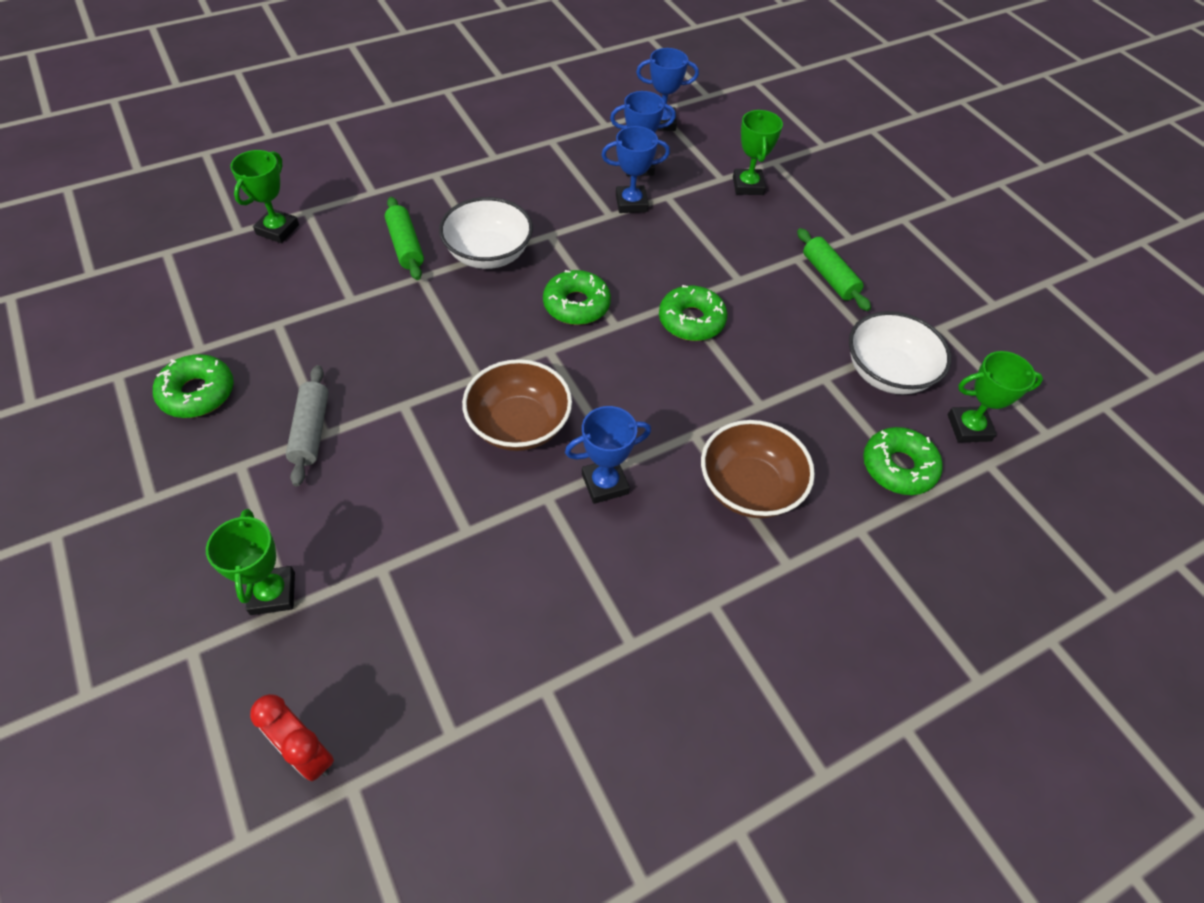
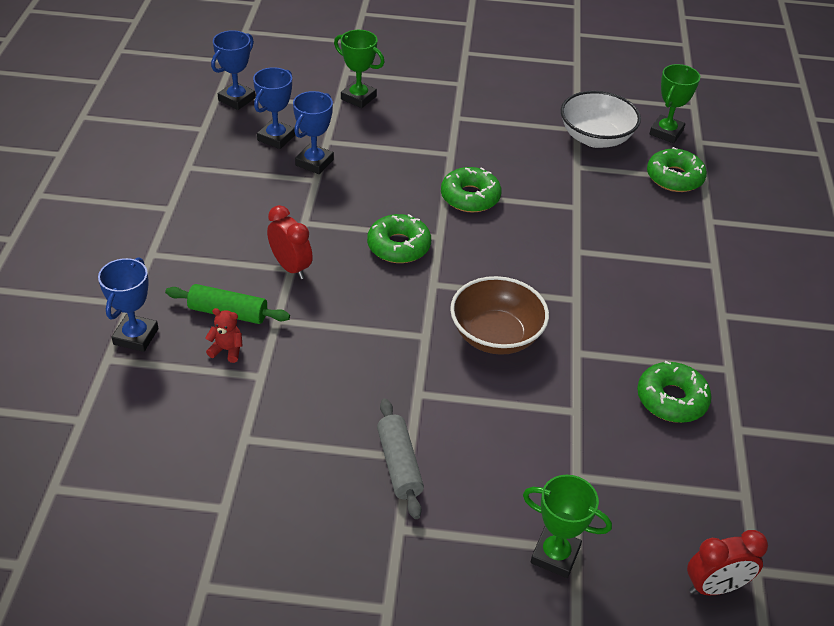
camera: 55 degrees left, 10 degrees down
green donut [153,354,234,418] -> green donut moved to [637,361,712,423]
green trophy [230,150,299,243] -> none
grey rolling pin [286,365,329,486] -> grey rolling pin turned 45 degrees clockwise [377,398,424,519]
white bowl [439,197,533,269] -> red clock [267,205,313,279]
blue trophy [565,406,651,504] -> blue trophy moved to [98,257,159,352]
brown bowl [701,420,815,518] -> none
green rolling pin [797,228,871,311] -> none
none -> red teddy bear [205,308,243,363]

